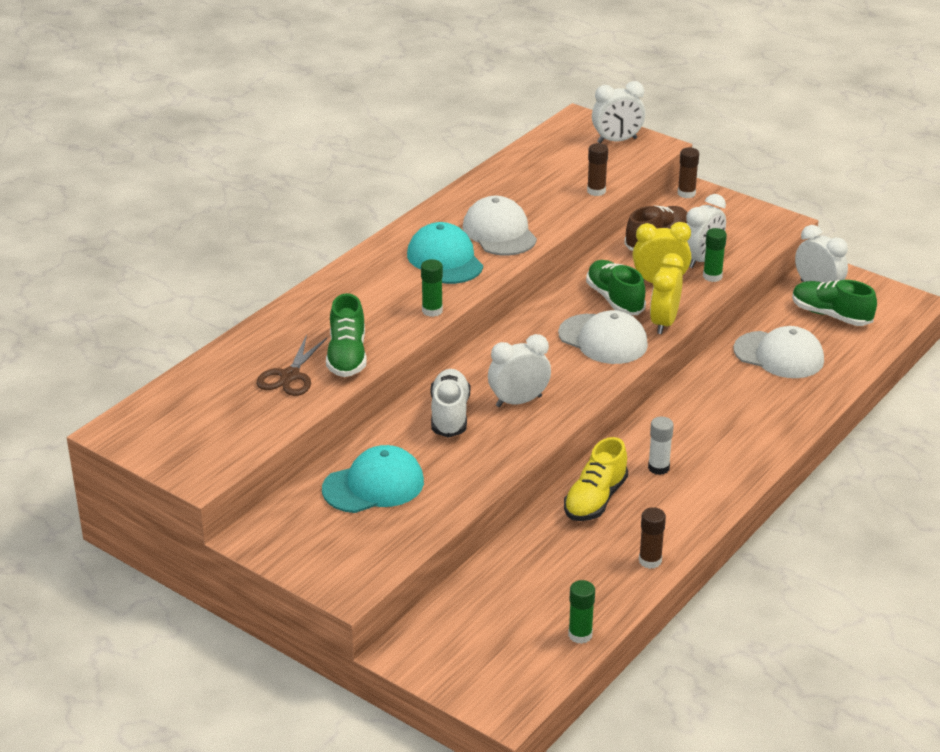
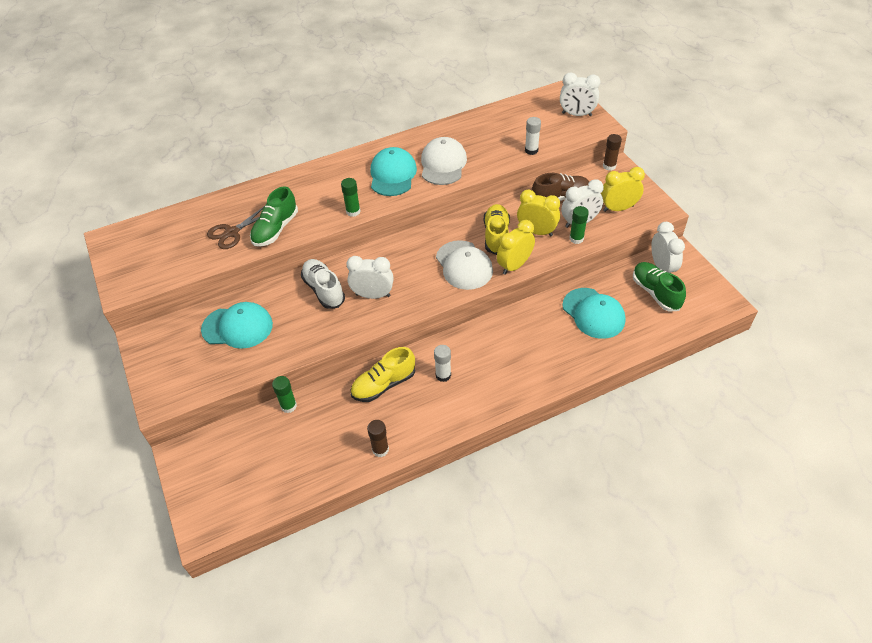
camera: 30 degrees right, 15 degrees up
white shoe [431,369,470,438] -> white shoe turned 60 degrees counterclockwise [301,259,345,309]
green glue stick [568,580,595,644] -> green glue stick moved to [272,376,297,413]
green shoe [586,260,646,315] -> yellow shoe [484,204,510,255]
brown glue stick [587,143,608,196] -> white glue stick [525,117,541,155]
white cap [733,326,824,378] -> turquoise cap [562,288,626,339]
none -> yellow clock [601,167,645,212]

